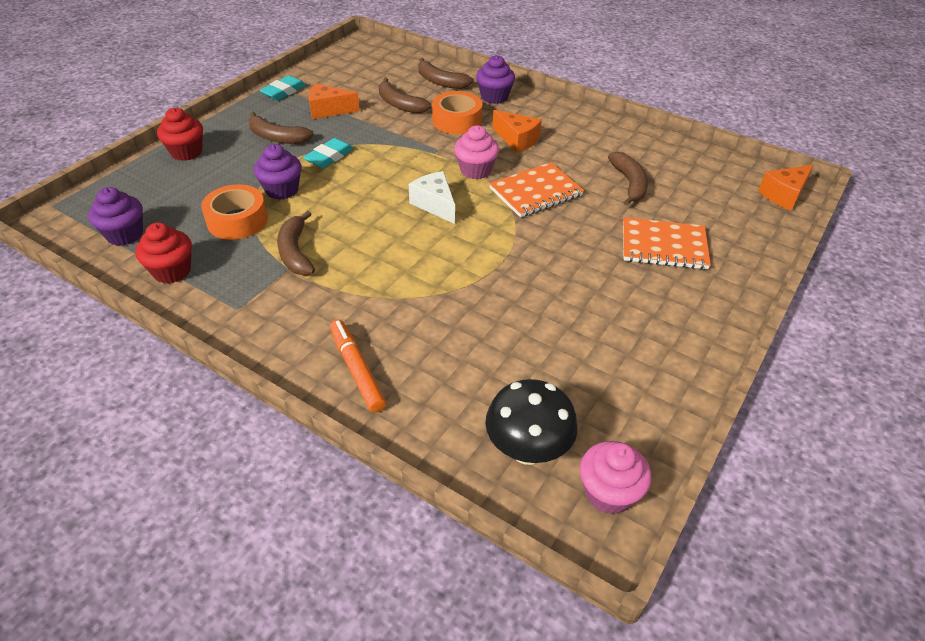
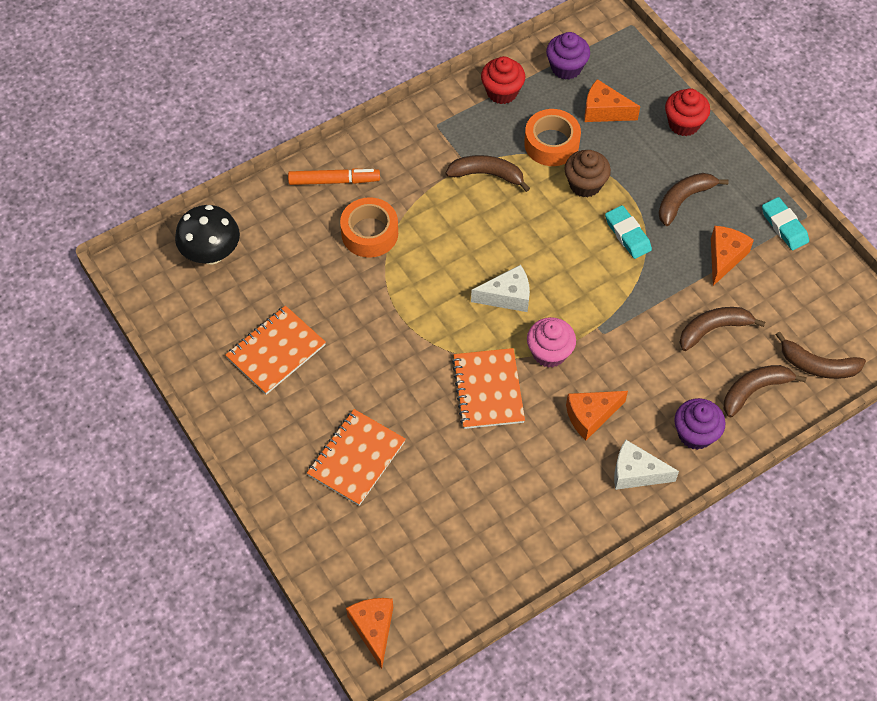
camera: 115 degrees right, 15 degrees up
purple cupcake [254,144,302,200] -> brown cupcake [564,150,611,198]
orange tape [432,91,482,134] -> orange tape moved to [340,197,398,258]
pink cupcake [580,441,651,514] -> none
brown banana [608,152,648,206] -> brown banana moved to [775,332,866,379]
none -> orange notebook [225,306,326,395]
none -> orange cheese [584,79,640,122]
none -> white cheese [614,440,679,490]

